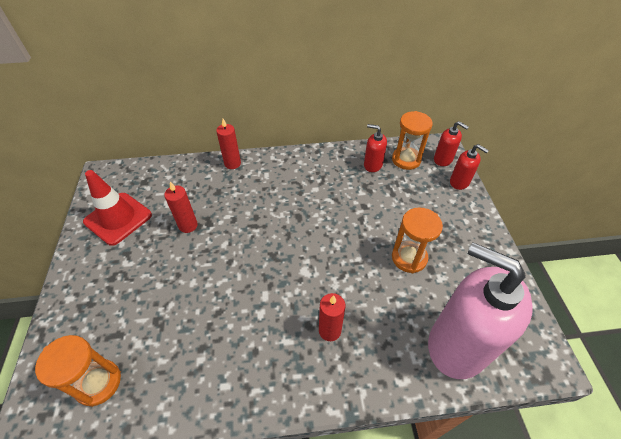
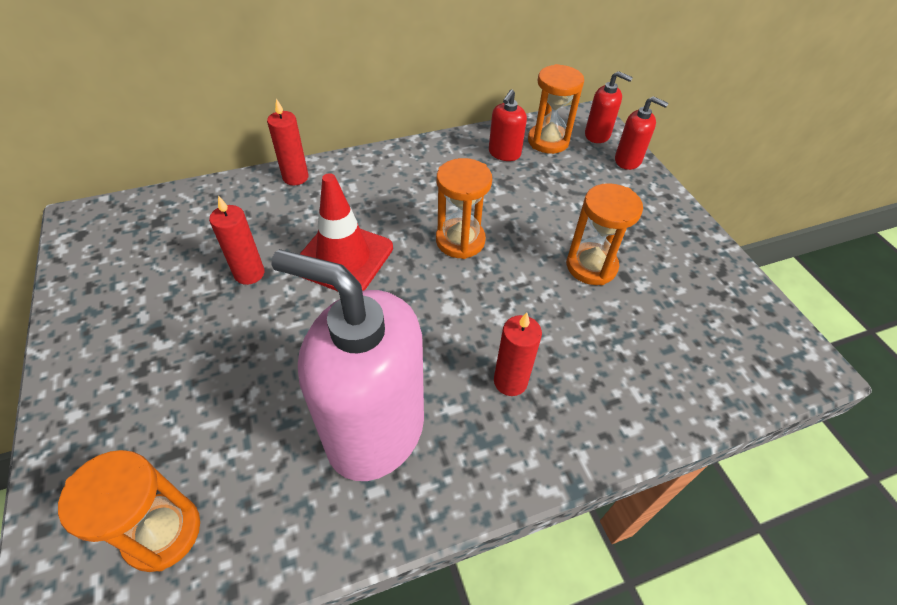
camera: 15 degrees left, 0 degrees up
red traffic cone [83,170,152,246] -> red traffic cone moved to [300,173,393,291]
red soap dispenser [364,124,387,172] -> red soap dispenser turned 75 degrees counterclockwise [489,89,527,161]
pink soap dispenser [428,243,533,379] -> pink soap dispenser moved to [272,249,424,481]
none -> orange hourglass [436,158,492,259]

